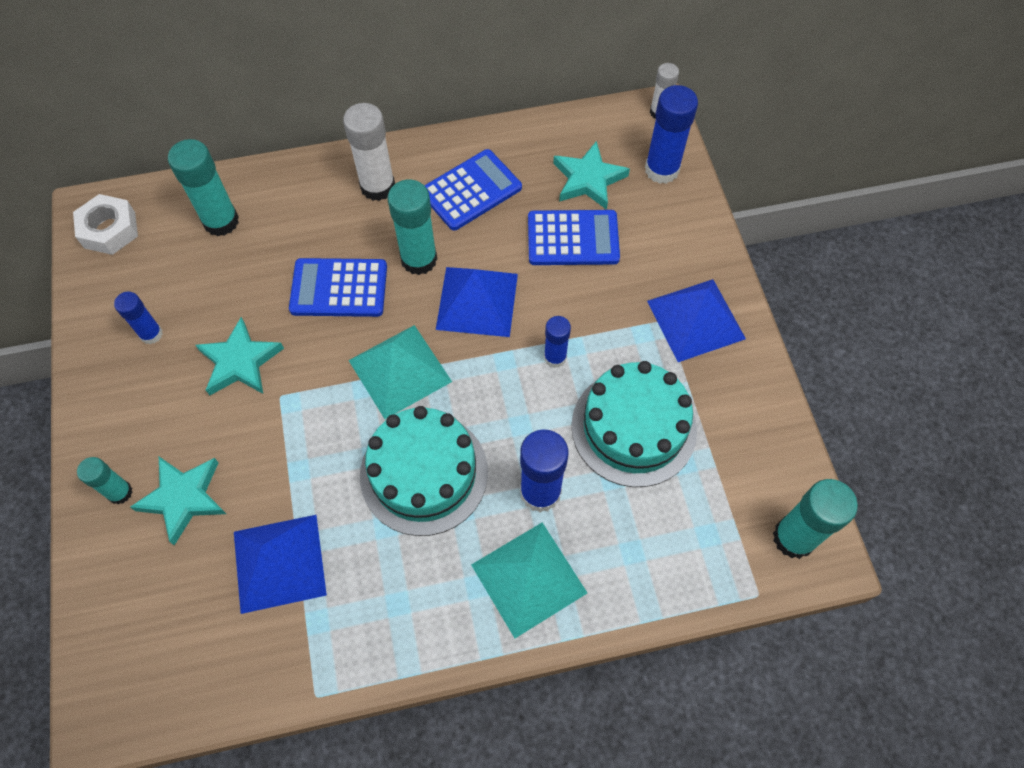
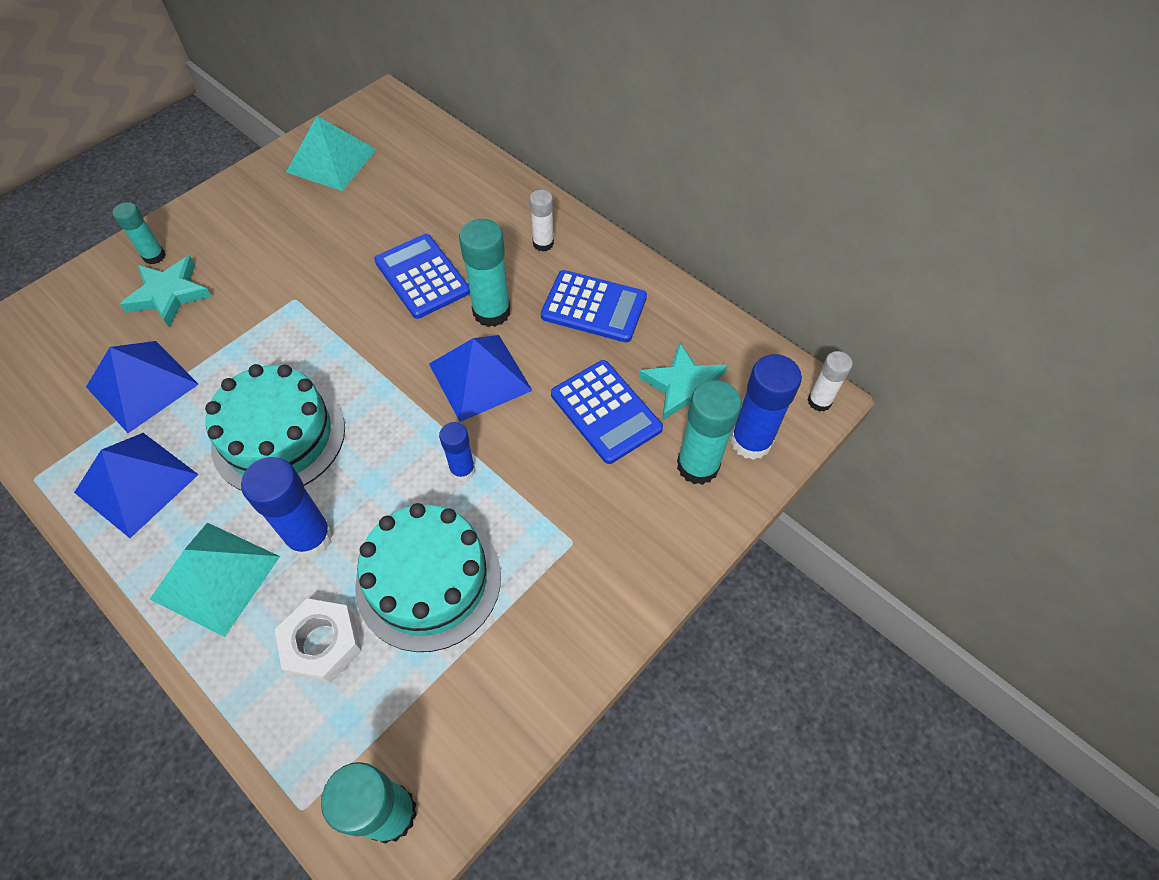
camera: 55 degrees right, 5 degrees down
white nut [73,194,138,255] -> white nut moved to [275,598,362,684]
blue glue stick [114,291,163,344] -> none
turquoise glue stick [168,139,239,236] -> turquoise glue stick moved to [677,380,742,485]
turquoise star [196,317,284,395] -> none
white glue stick [343,103,395,201] -> white glue stick [530,190,554,252], size x0.59
turquoise pyramid [348,325,452,419] -> turquoise pyramid moved to [286,116,377,191]
blue pyramid [647,279,746,362] -> blue pyramid moved to [74,433,199,538]

